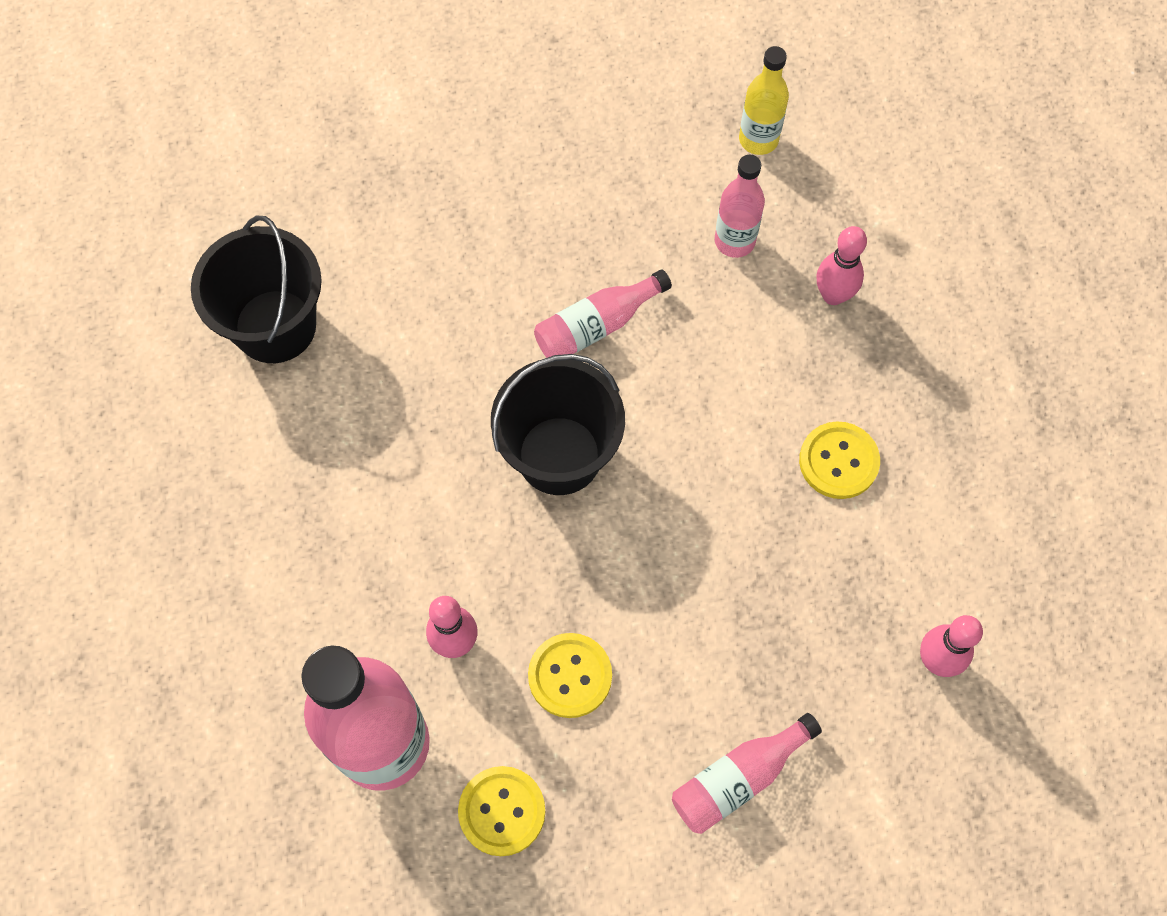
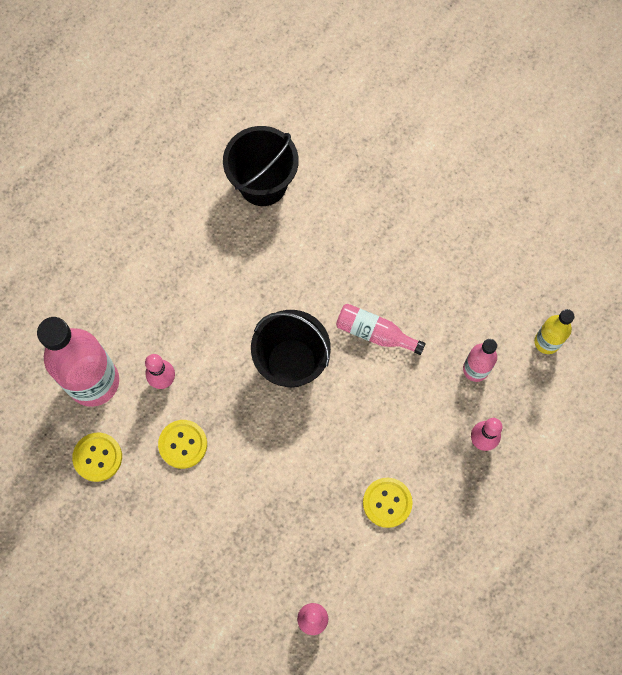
camera: 55 degrees right, 5 degrees up
pink bottle [672,713,822,834] -> none

